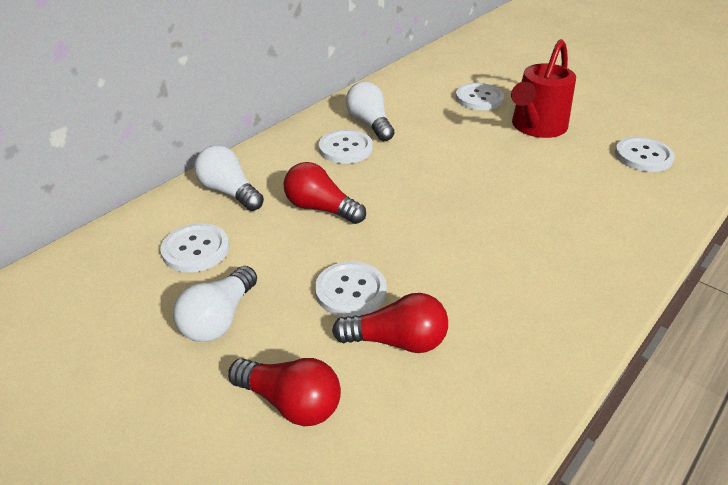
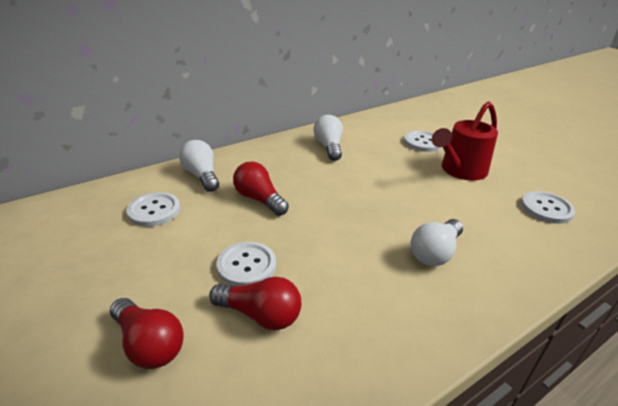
camera: 15 degrees right, 5 degrees down
white light bulb [173,266,257,342] -> white light bulb moved to [411,219,463,266]
white button [319,130,373,164] -> none

